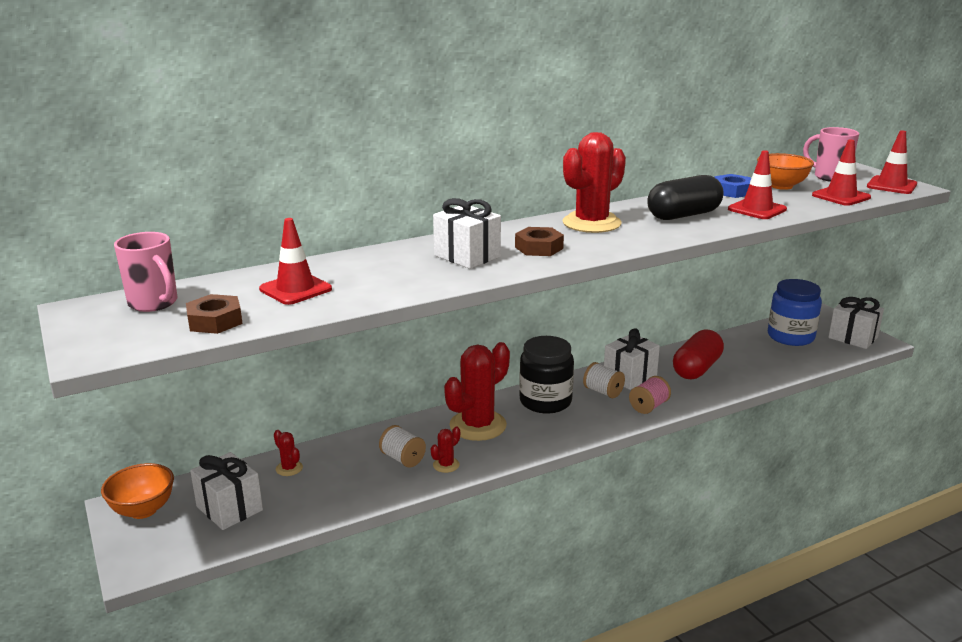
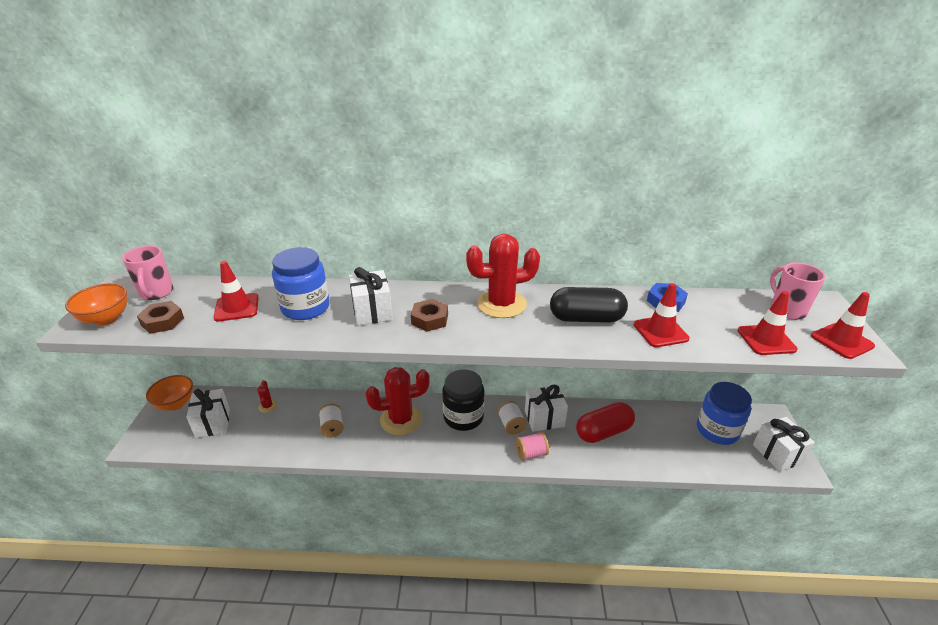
camera: 30 degrees right, 10 degrees up
red cactus [431,426,460,473] -> none
orange bowl [757,153,814,190] -> orange bowl moved to [65,283,127,326]
none -> blue jar [272,247,330,320]

